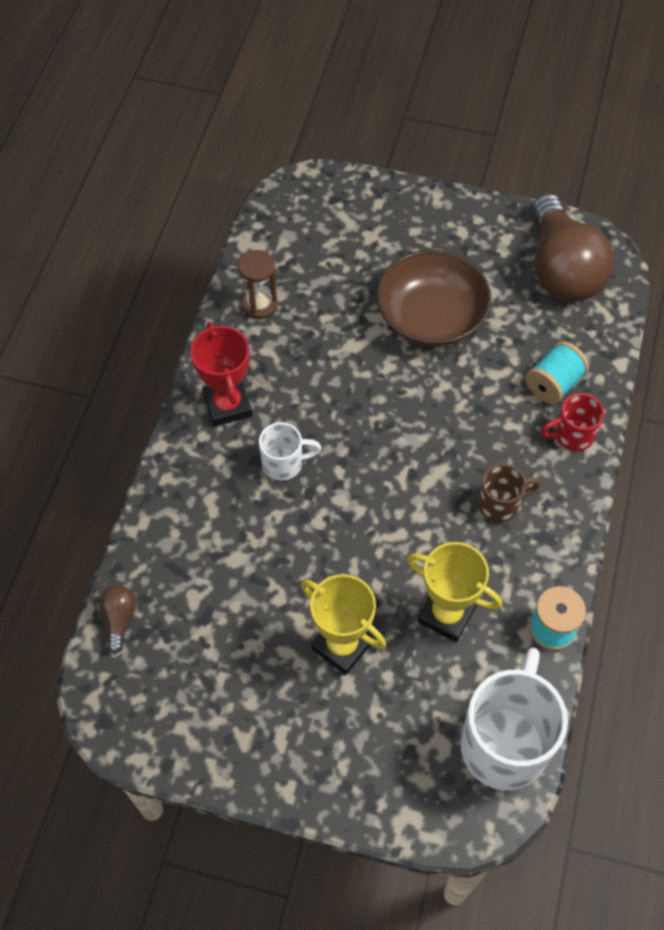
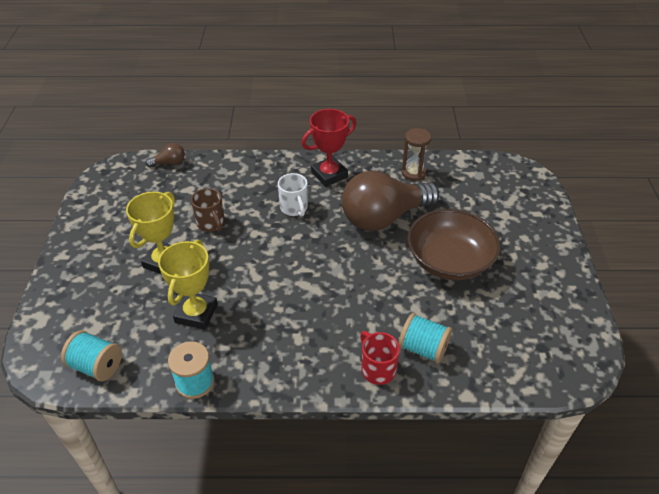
camera: 75 degrees right, 15 degrees down
white mug [461,648,568,790] -> turquoise spool [61,330,122,381]
brown mug [478,464,540,523] -> brown mug moved to [191,188,225,232]
brown light bulb [532,194,614,302] -> brown light bulb moved to [342,171,439,231]

